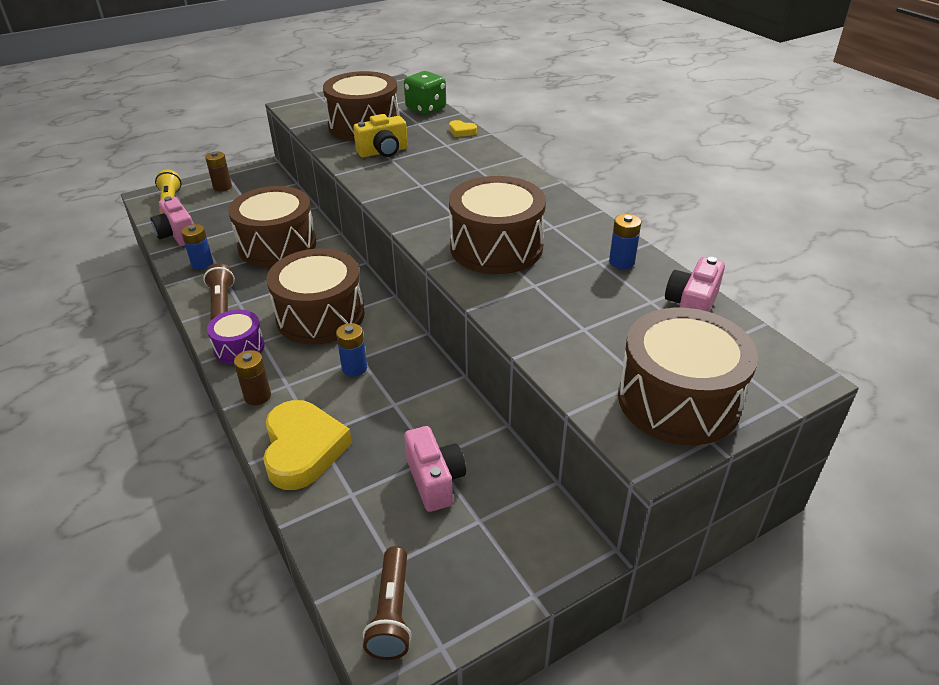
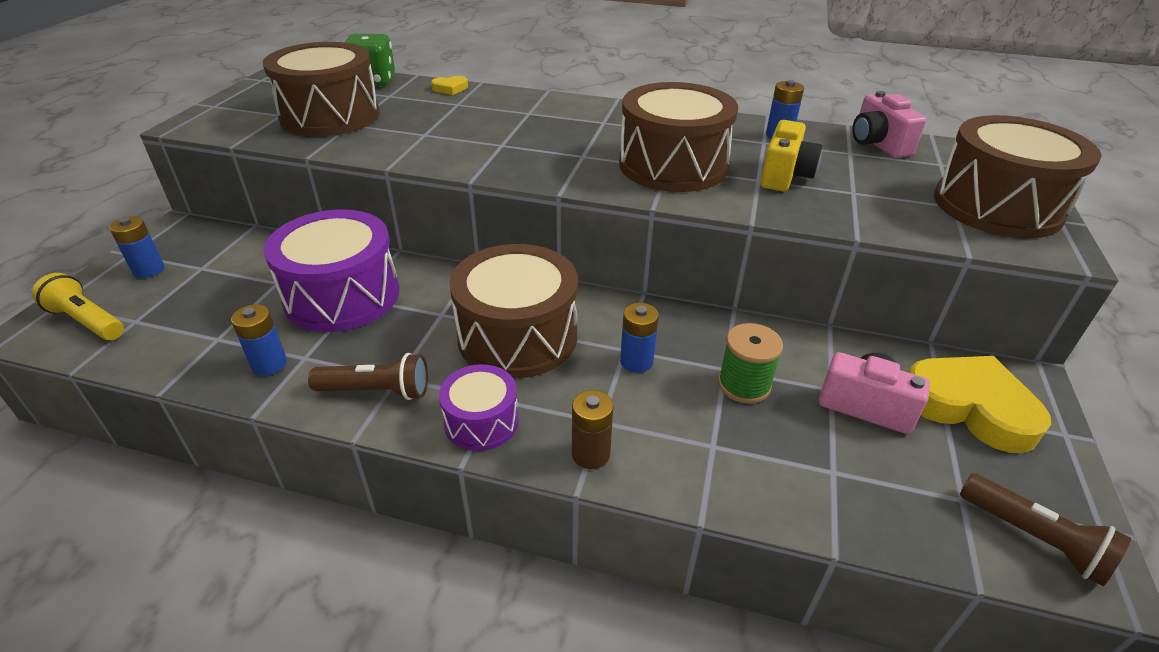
camera: 45 degrees left, 0 degrees up
pink camera [150,196,193,246] -> none
brown flashlight [203,263,235,320] -> brown flashlight turned 150 degrees clockwise [308,353,428,400]
brown battery [205,151,232,192] -> blue battery [109,216,164,278]
brown drum [228,186,316,267] -> purple drum [264,209,399,332]
yellow heart [263,400,352,490] -> yellow heart moved to [908,356,1051,453]
yellow camera [353,114,408,157] -> yellow camera moved to [760,120,822,191]
none -> green spool [718,323,783,404]

